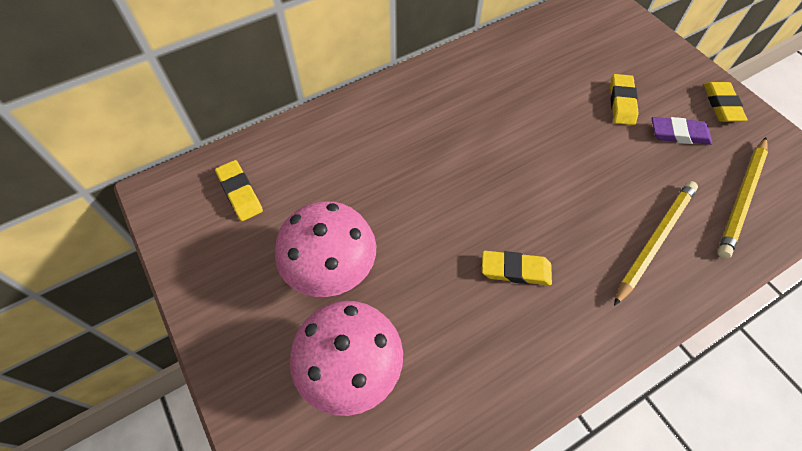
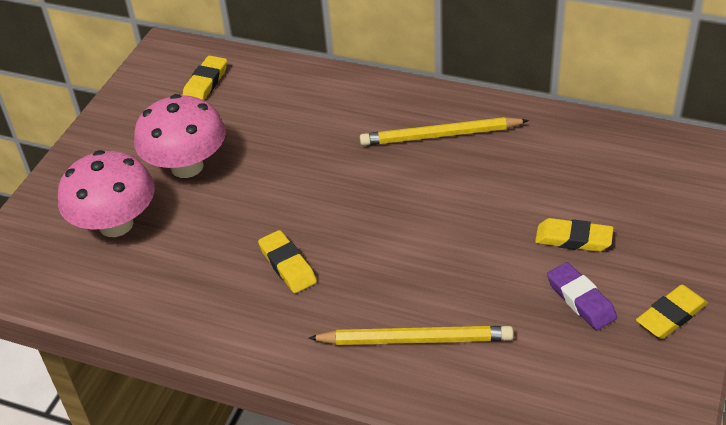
camera: 55 degrees right, 15 degrees down
yellow eraser [610,74,639,125] -> yellow eraser turned 45 degrees clockwise [535,218,613,252]
yellow pencil [718,137,768,258] -> yellow pencil moved to [360,117,529,146]

